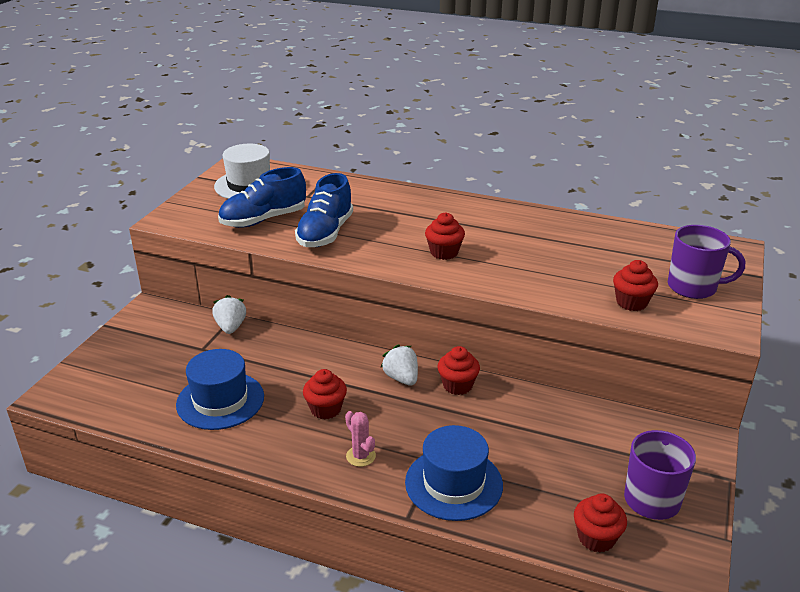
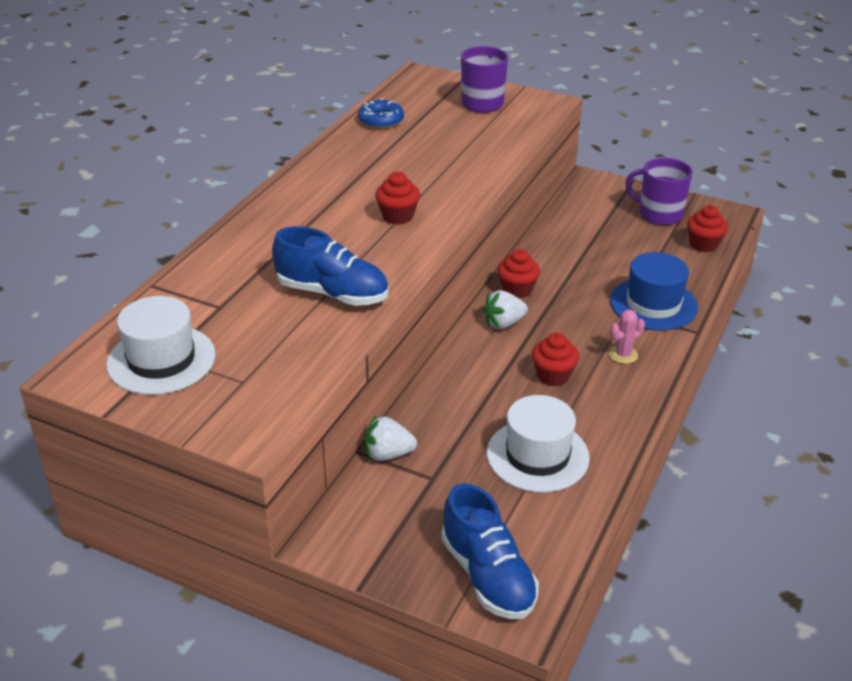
camera: 85 degrees left, 5 degrees up
blue hat [176,349,264,430] -> white hat [487,395,590,492]
blue shoe [218,167,306,228] -> blue shoe moved to [441,483,539,619]
red cupcake [613,260,658,311] -> none
none -> blue donut [358,98,404,129]

